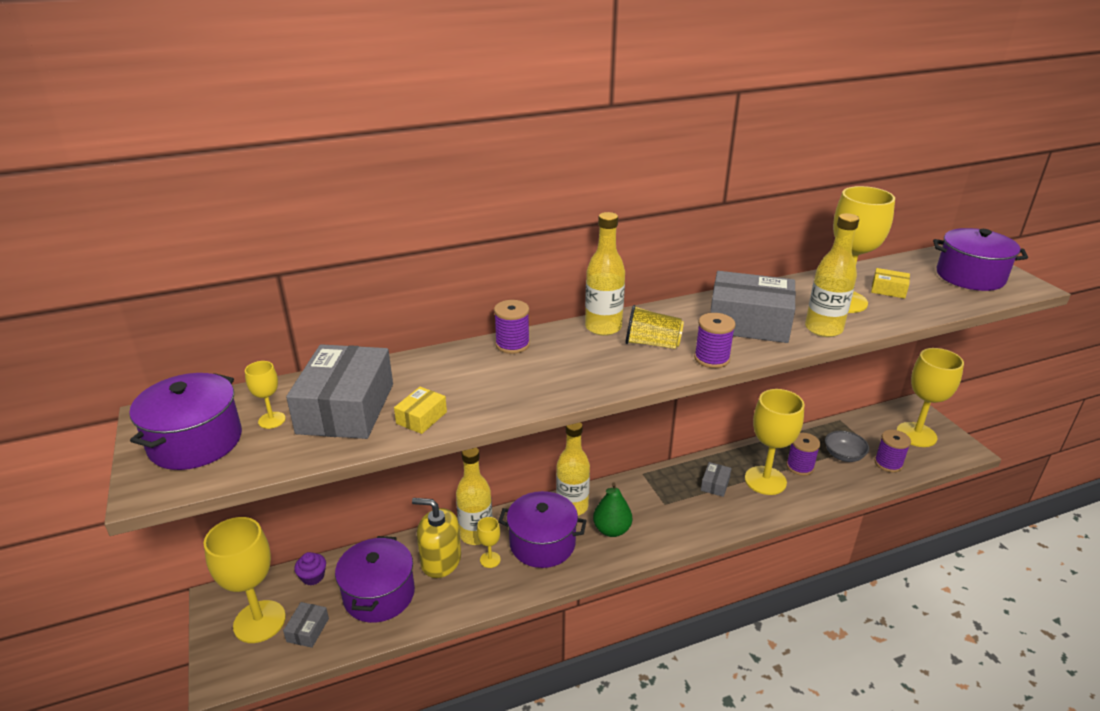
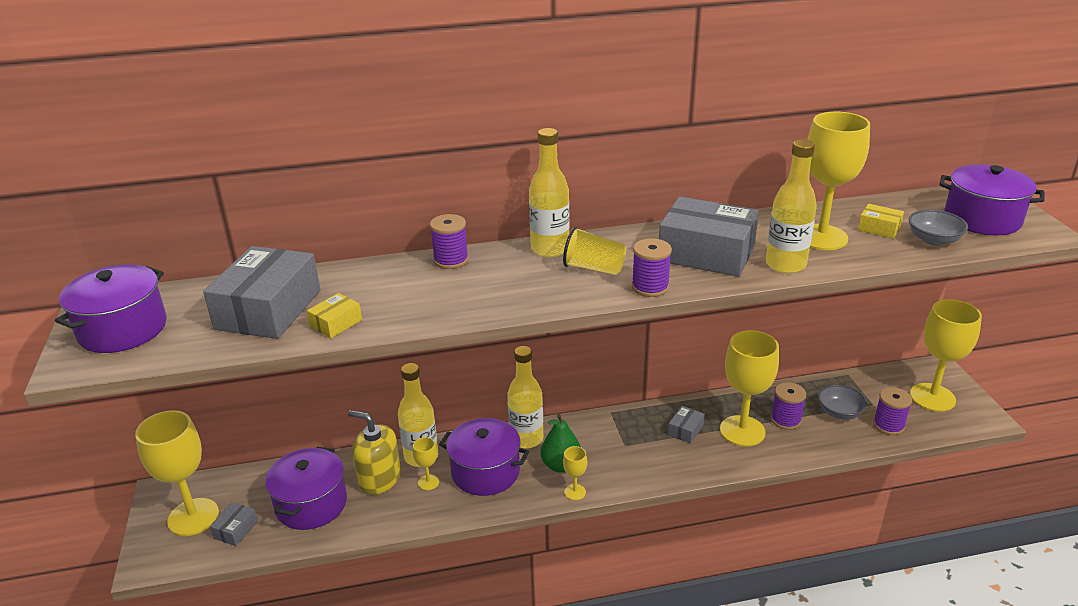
camera: 10 degrees right, 0 degrees up
yellow goblet [245,361,286,429] -> yellow goblet moved to [563,446,587,500]
purple cupcake [294,552,326,586] -> none
none -> grey bowl [909,210,968,246]

